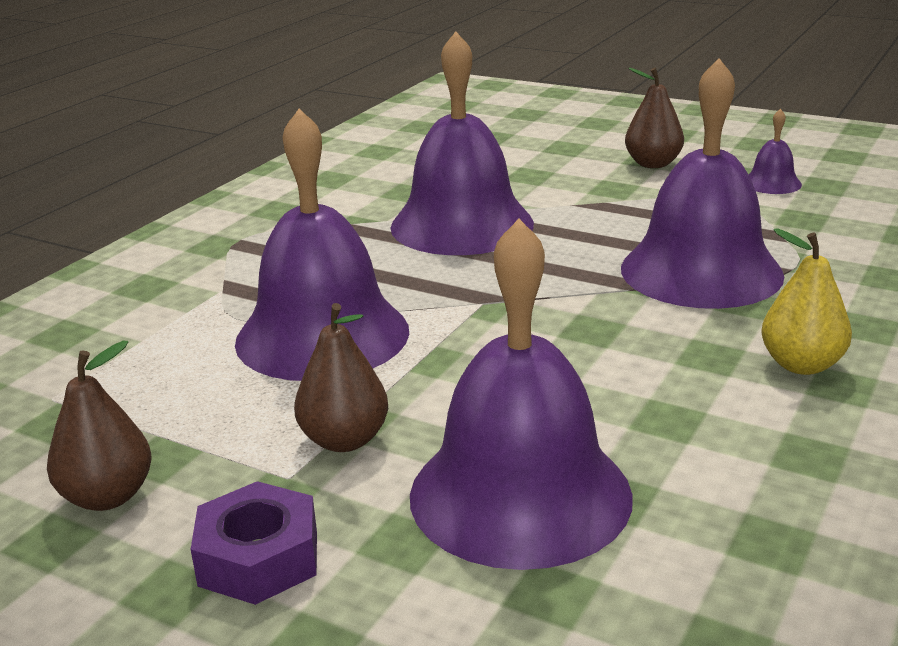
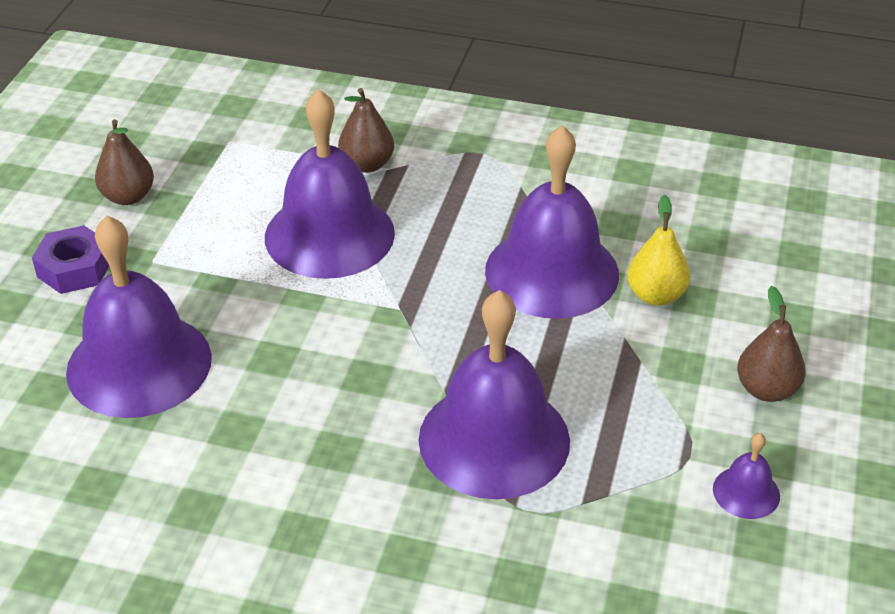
camera: 75 degrees right, 15 degrees up
brown pear [294,303,388,452] -> brown pear moved to [338,88,394,173]
yellow pear [761,228,852,375] -> yellow pear moved to [627,195,690,306]

